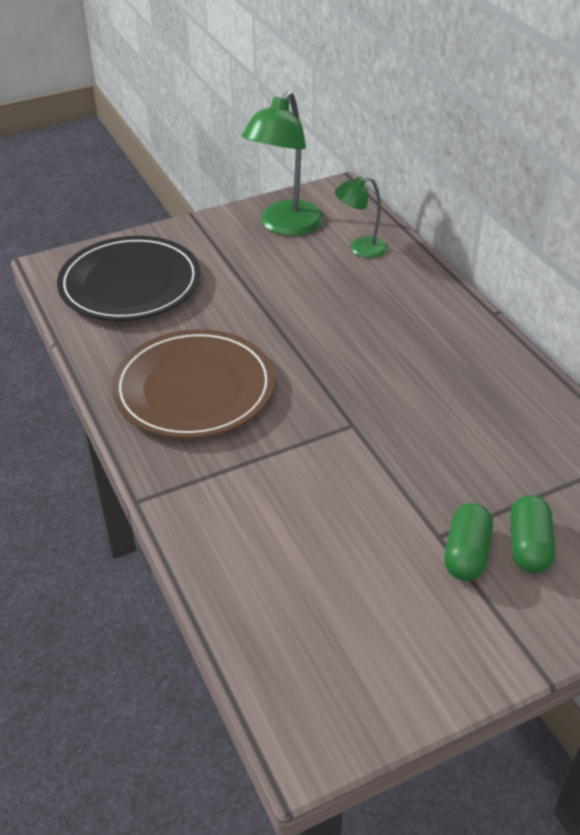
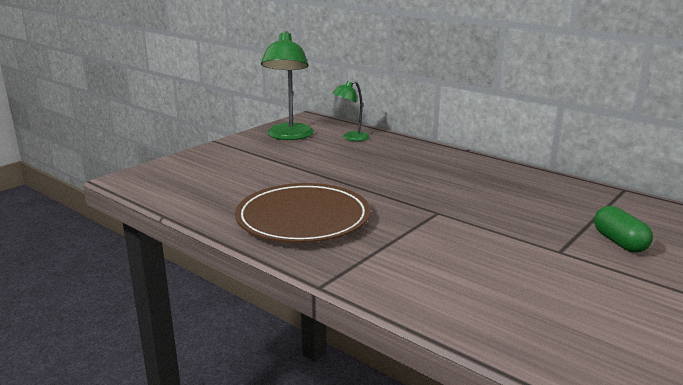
camera: 25 degrees left, 20 degrees down
black plate [57,236,201,321] -> none
green capsule [444,503,493,581] -> none

